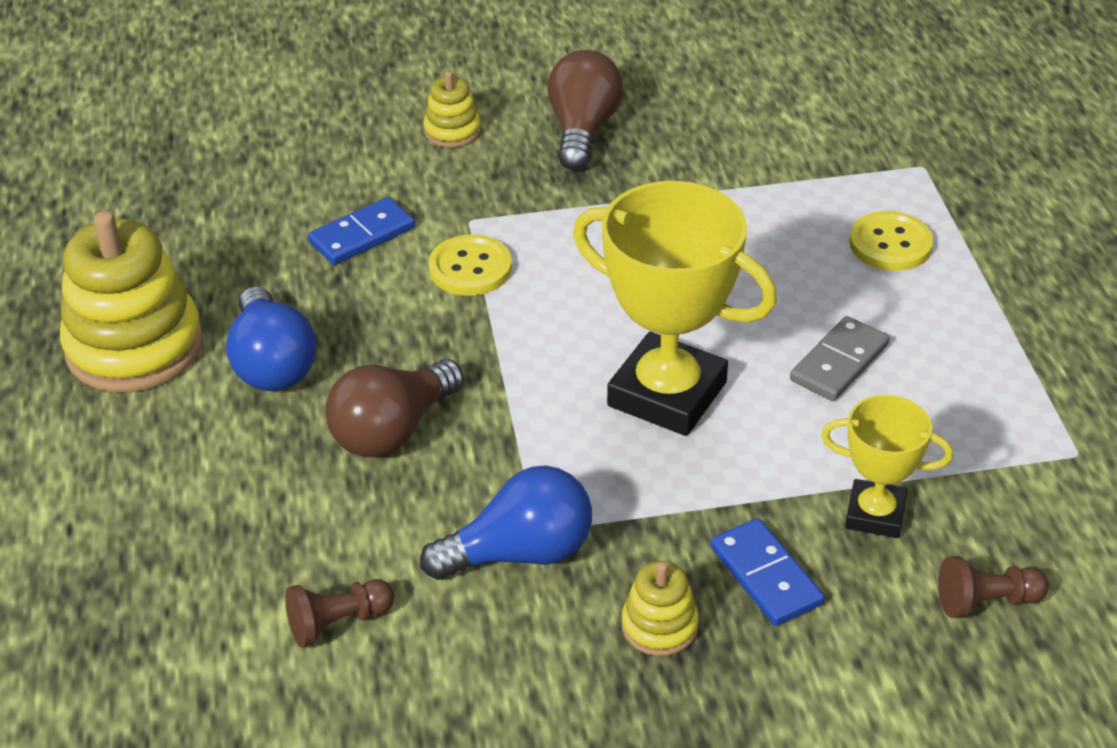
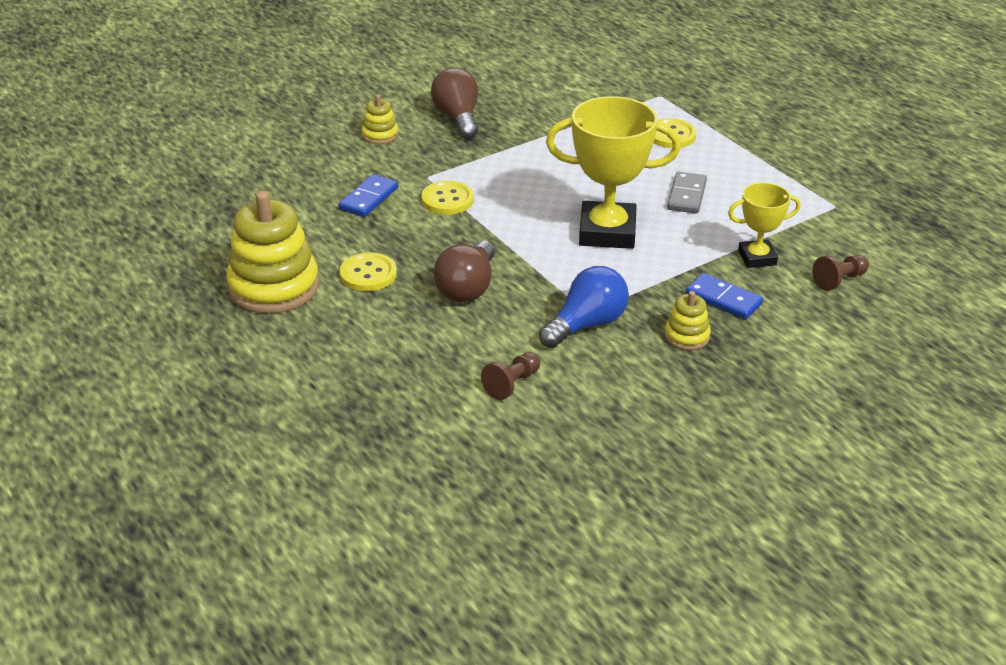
camera: 25 degrees left, 5 degrees down
blue light bulb [226,287,317,391] -> yellow button [340,253,397,291]

